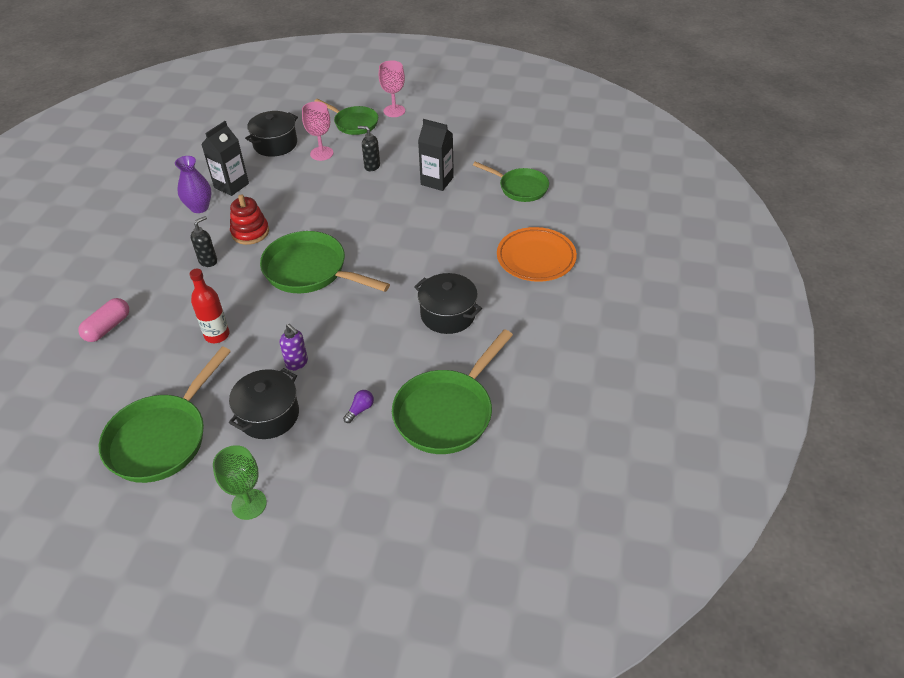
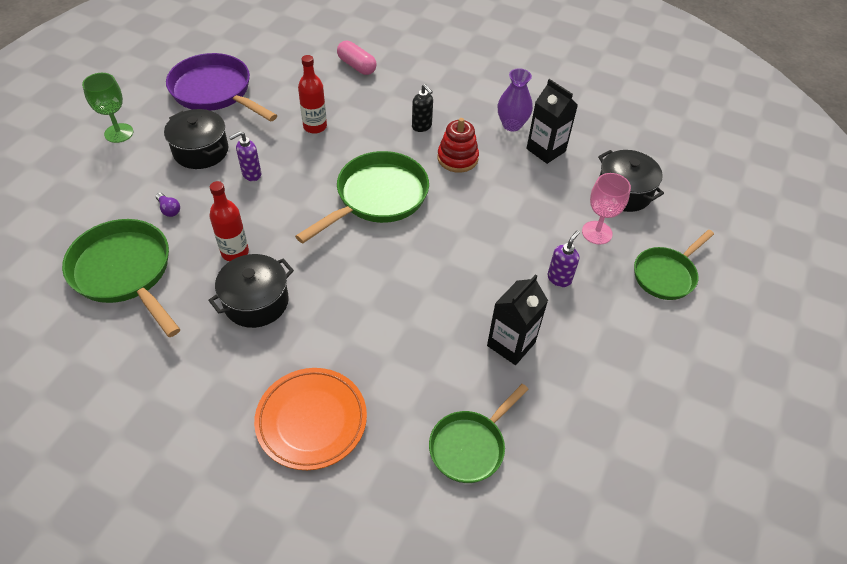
camera: 100 degrees right, 5 degrees up
green pan [99,347,231,483] -> purple pan [166,53,278,122]
black soap dispenser [358,126,380,171] -> purple soap dispenser [548,230,580,287]
pink goblet [379,60,405,117] -> none
none -> red bottle [209,181,249,261]

